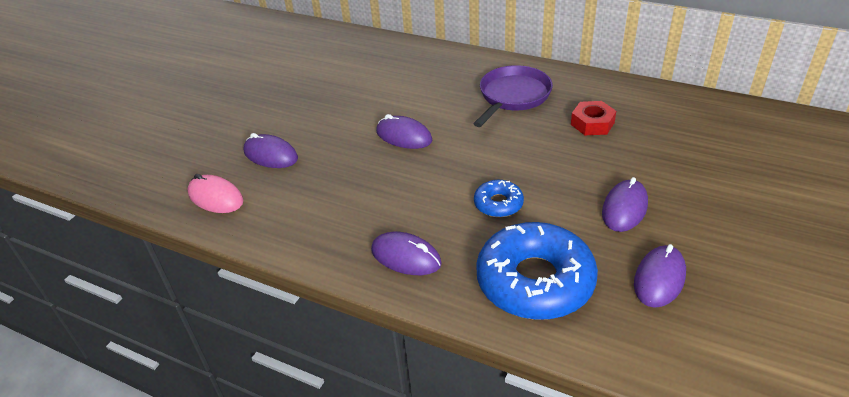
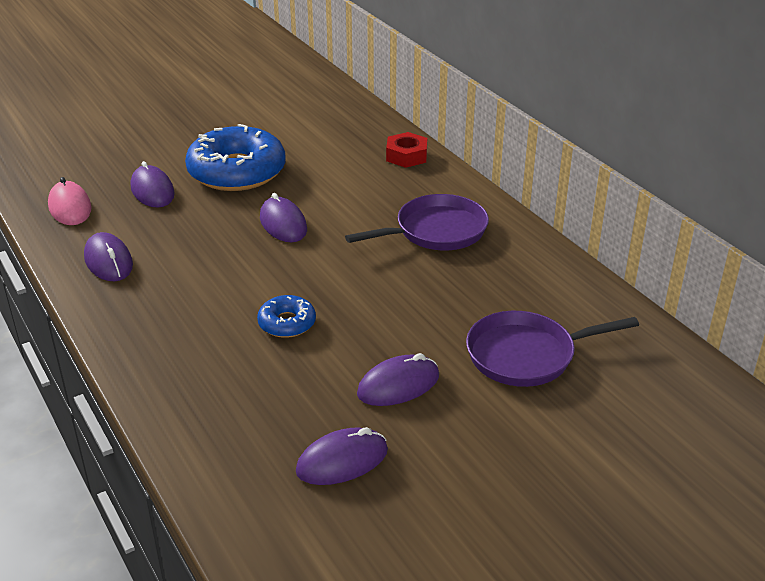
camera: 30 degrees right, 5 degrees down
purple mouse [371,232,442,275] -> purple mouse moved to [84,232,133,281]
blue donut [476,222,598,320] -> blue donut moved to [185,124,286,191]
red nut [571,101,616,135] -> red nut moved to [386,132,427,168]
none -> purple pan [466,311,639,387]

